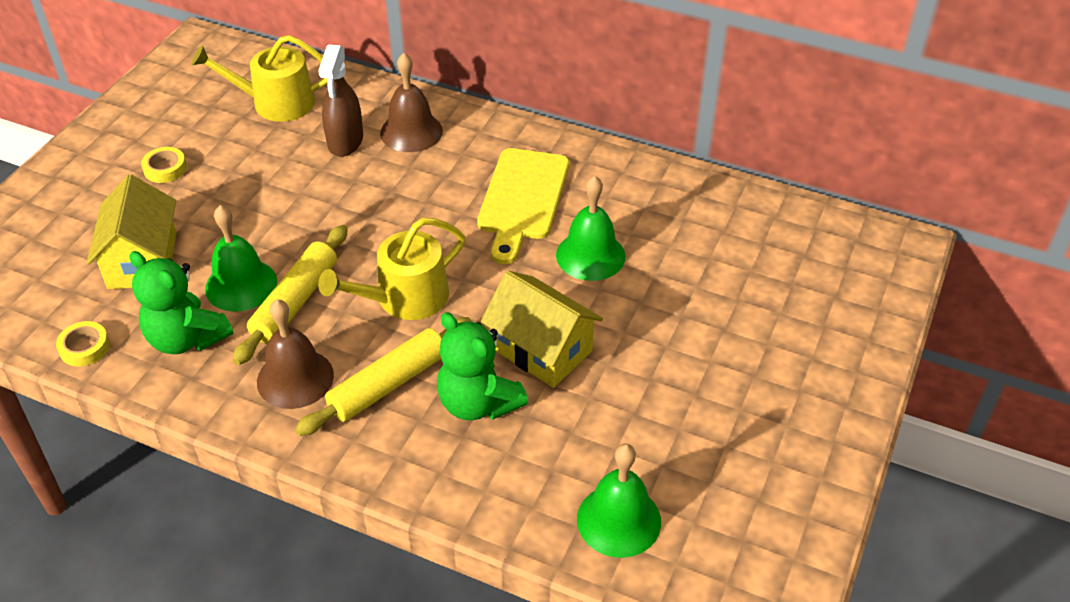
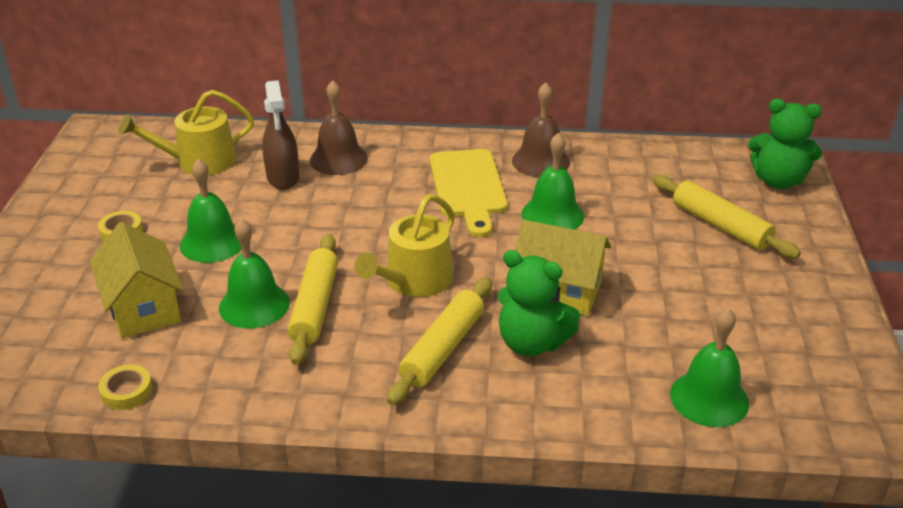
camera: 20 degrees left, 10 degrees down
green teddy bear [130,251,233,354] -> green teddy bear moved to [748,99,822,189]
brown bell [257,299,334,409] -> brown bell moved to [512,82,570,177]
none -> green bell [180,159,242,263]
none -> yellow rolling pin [652,175,801,258]

